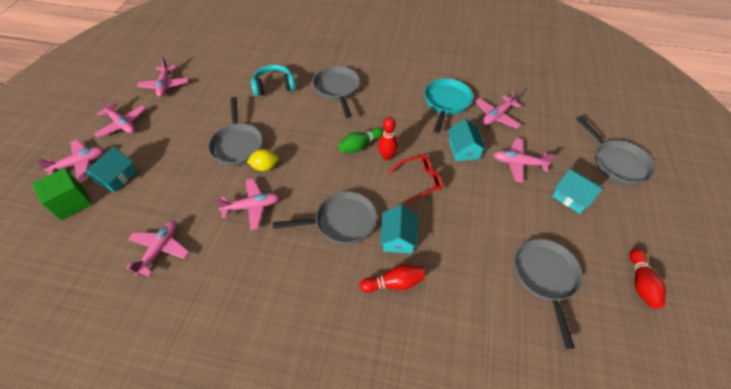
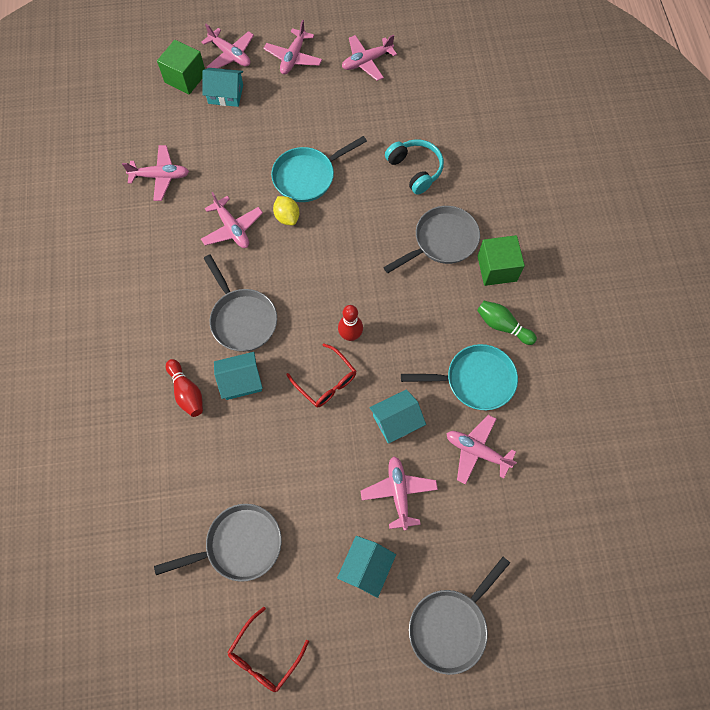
camera: 70 degrees right, 15 degrees up
grey pan [208,97,263,166] -> turquoise pan [271,136,367,202]
green bowling pin [338,127,383,153] -> green bowling pin moved to [477,301,537,345]
red bowling pin [629,248,666,309] -> red glasses [227,607,309,692]
none -> green cube [477,235,525,286]

